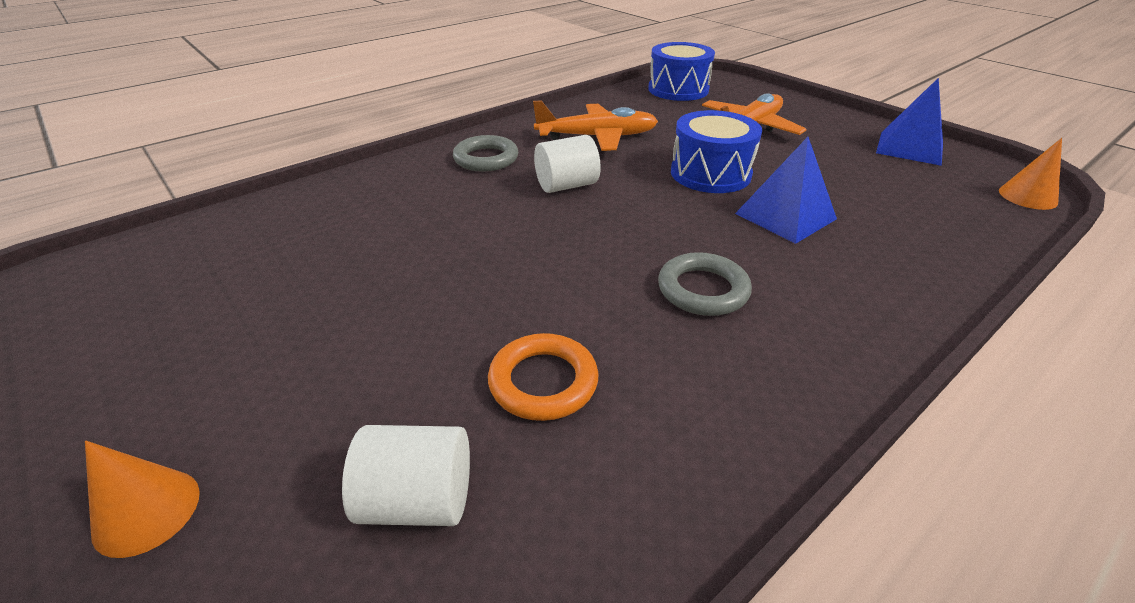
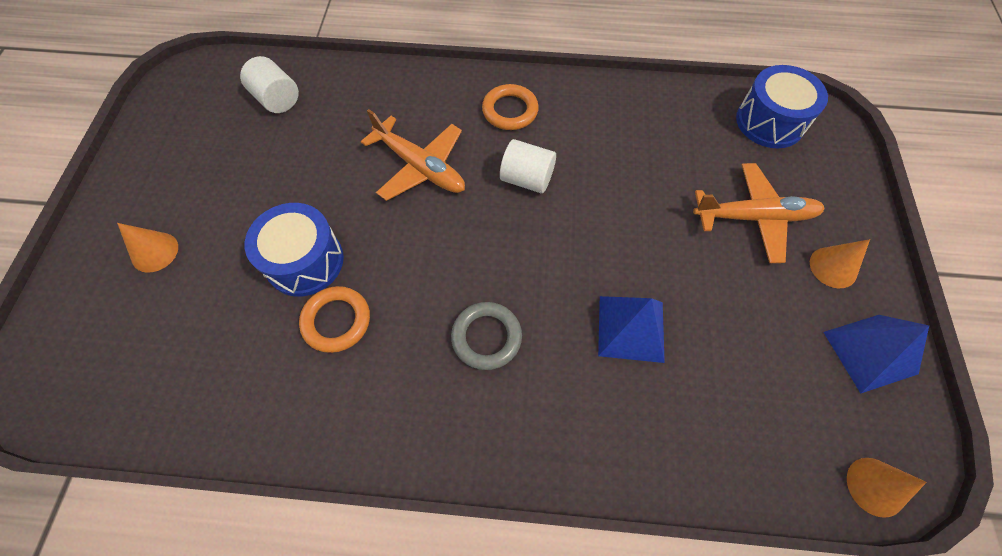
camera: 45 degrees right, 25 degrees up
white cylinder [342,425,470,526] -> white cylinder moved to [240,56,299,113]
grey ring [453,135,518,172] -> orange ring [482,84,539,130]
orange plane [533,100,658,151] -> orange plane moved to [361,109,465,201]
blue drum [671,110,762,193] -> blue drum moved to [245,203,344,297]
none -> orange cone [810,239,870,288]

